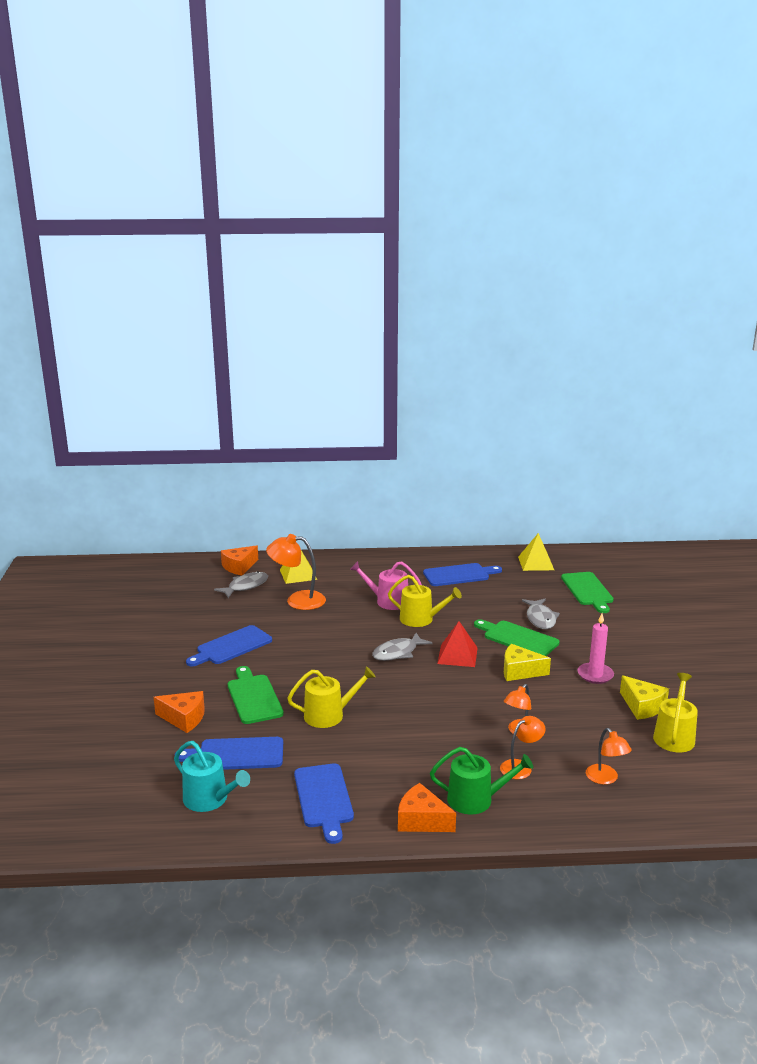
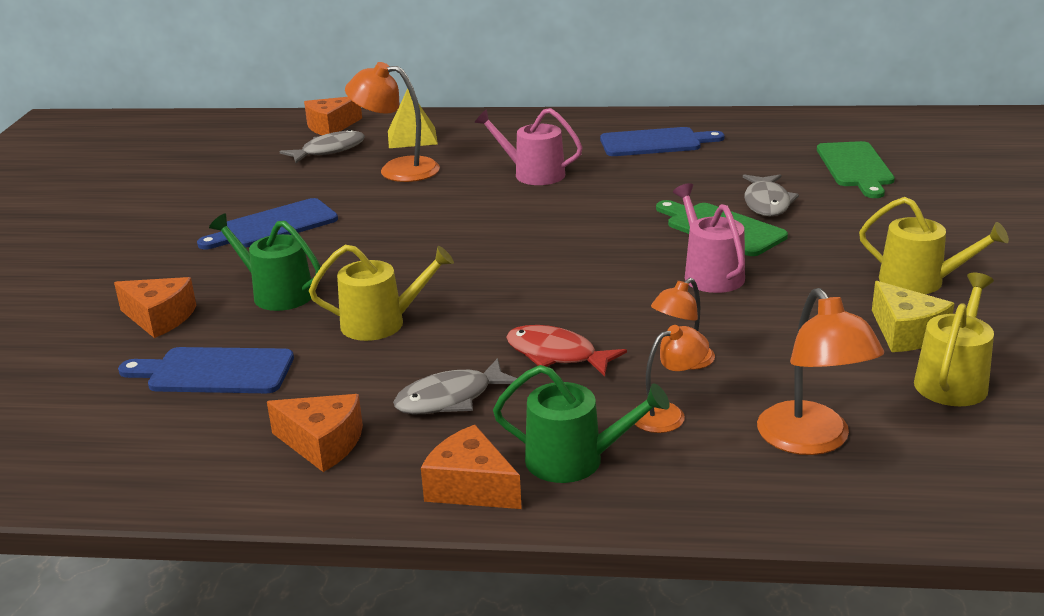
camera: 10 degrees right, 5 degrees up
turquoise watering can [174,741,250,812] -> none
green cutting board [228,666,284,724] -> green watering can [209,213,321,311]
blue cutting board [294,764,354,844] -> orange cheese [267,394,363,472]
grey fish [372,633,433,661] -> grey fish moved to [393,358,517,414]
yellow watering can [388,575,462,627] -> yellow watering can moved to [859,197,1009,294]
red pyramid [437,621,478,667] -> none
yellow cheese [504,644,551,681] -> pink watering can [673,183,745,293]
yellow pyramid [518,533,554,571] -> none
pink candle [577,613,614,684] -> none
orange lamp [586,728,632,785] -> orange lamp [757,288,884,455], size x1.63
none -> red fish [506,325,627,377]

